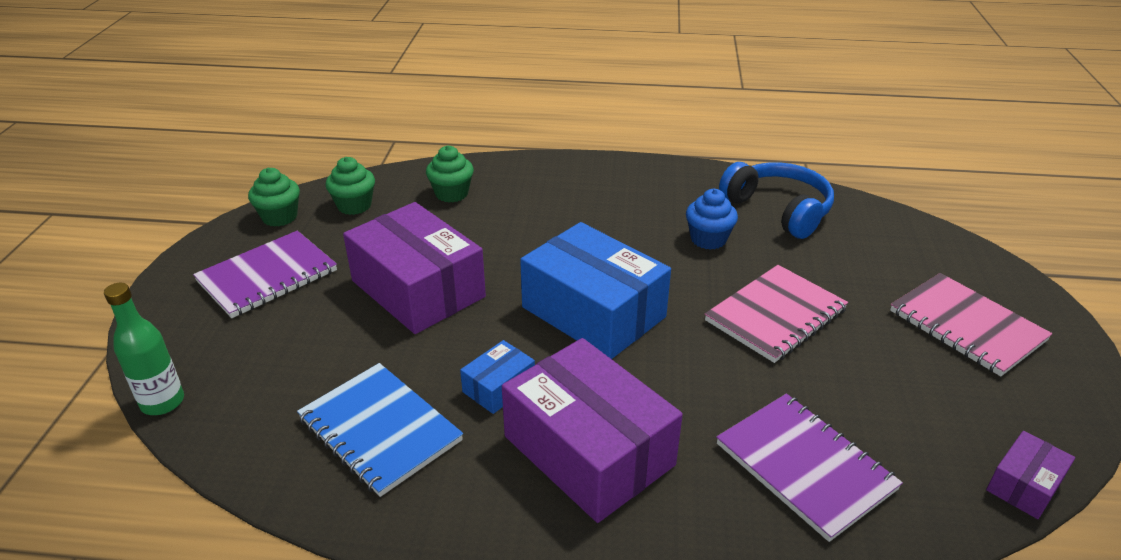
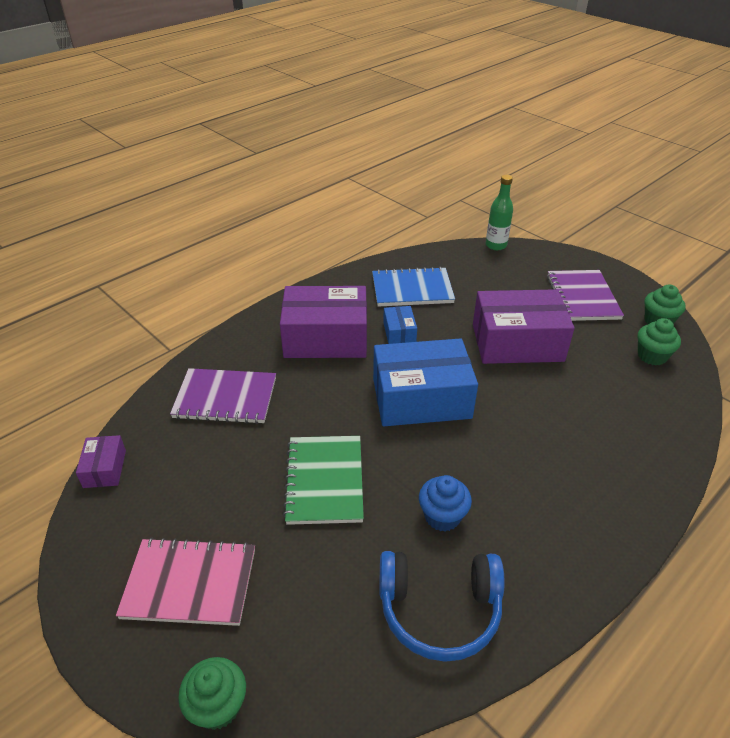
camera: 130 degrees right, 5 degrees up
green cupcake [426,145,474,203] -> green cupcake moved to [178,657,246,730]
pink notebook [705,265,848,363] -> green notebook [283,436,364,525]

